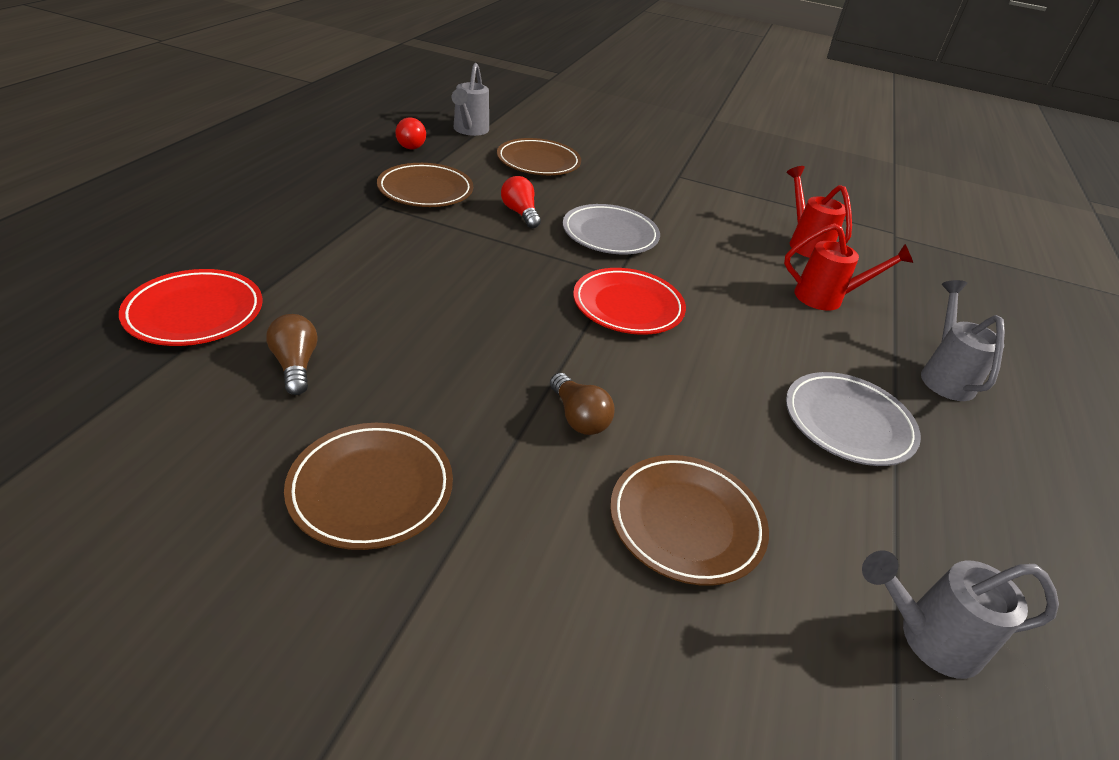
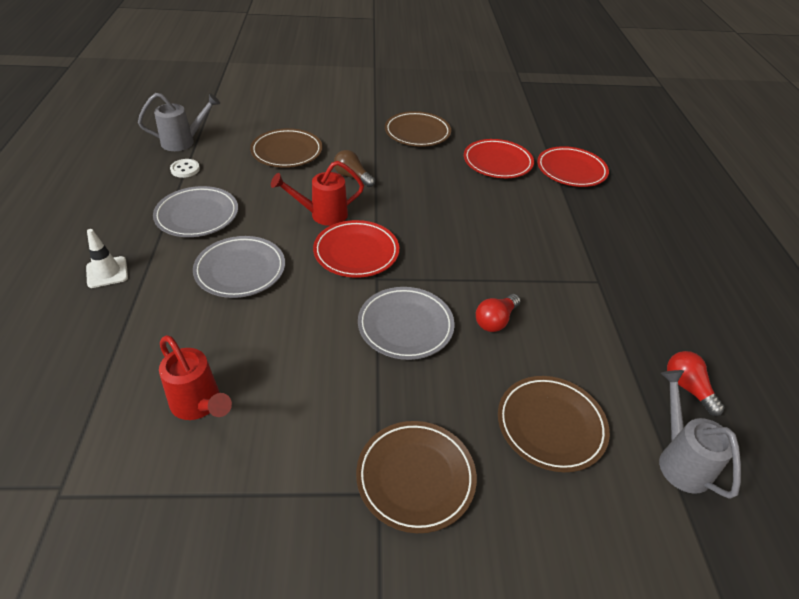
camera: 160 degrees right, 5 degrees up
brown light bulb [266,314,318,395] -> red plate [464,139,534,178]
brown plate [377,163,473,207] -> brown plate moved to [356,421,477,533]
red light bulb [501,176,541,228] -> red light bulb turned 90 degrees clockwise [476,294,521,332]
red watering can [784,223,913,311] -> red watering can moved to [271,161,364,226]
grey watering can [921,280,1005,401] -> white traffic cone [86,229,128,288]
none -> white button [170,159,200,178]
none -> grey plate [193,236,285,298]

